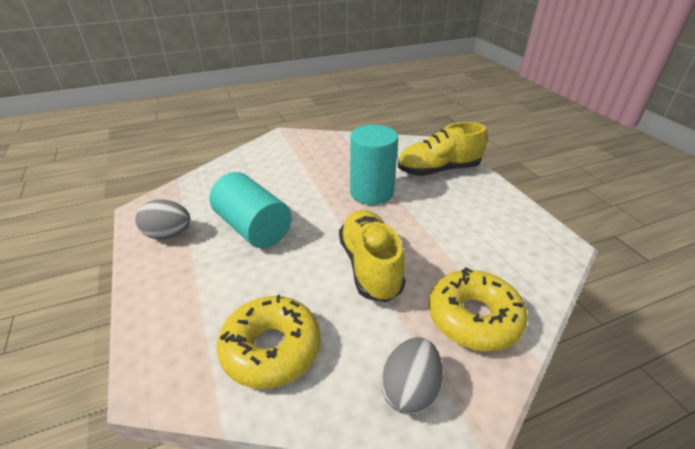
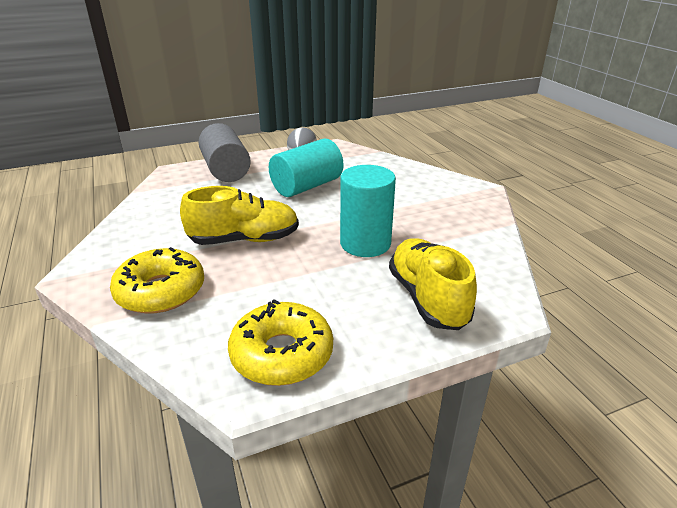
camera: 90 degrees right, 5 degrees down
yellow donut [217,295,321,389] -> yellow donut moved to [228,299,333,386]
grey egg [381,337,443,415] -> none
none -> grey cylinder [199,123,251,182]

